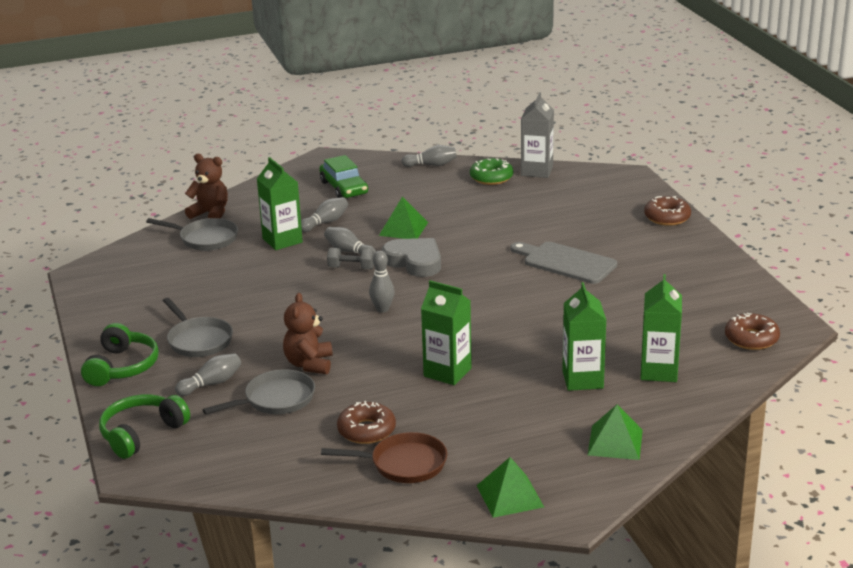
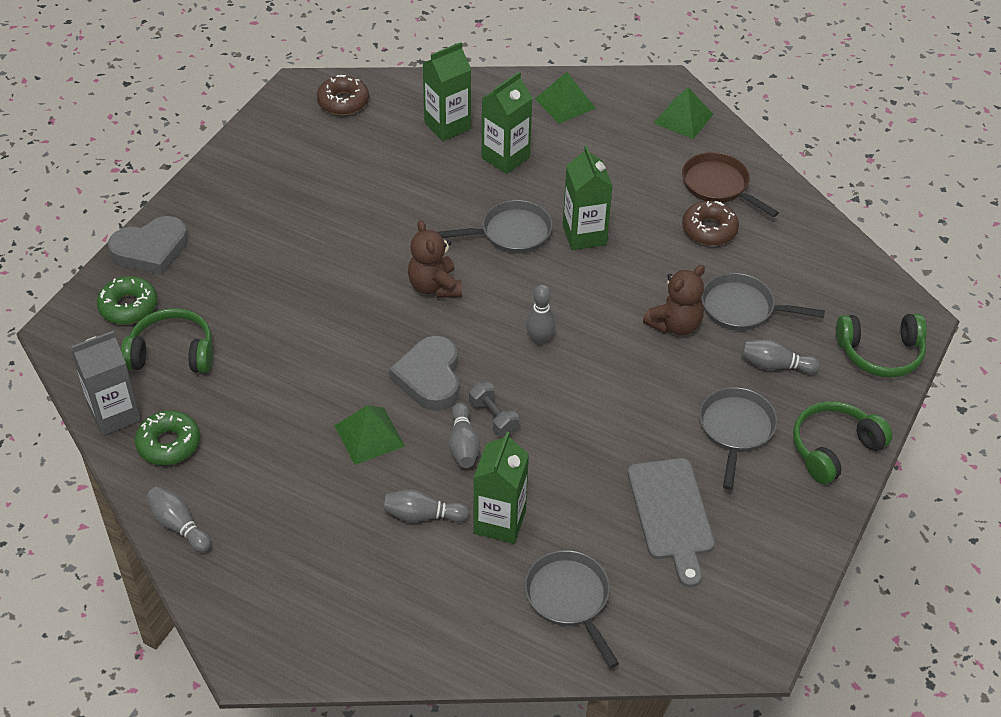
camera: 135 degrees left, 20 degrees up
brown teddy bear [185,154,228,219] -> brown teddy bear moved to [408,220,462,298]
green car [319,155,368,198] -> none
grey cutting board [510,242,617,284] -> grey cutting board moved to [628,458,715,587]
brown donut [644,196,691,226] -> grey heart [108,216,188,275]
none -> green donut [97,276,158,324]
none -> green headphones [121,308,213,373]
none -> grey pan [438,200,552,254]

